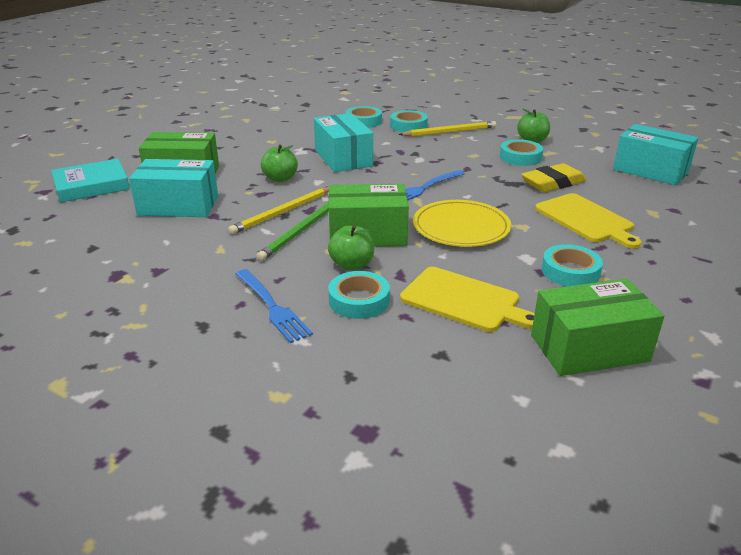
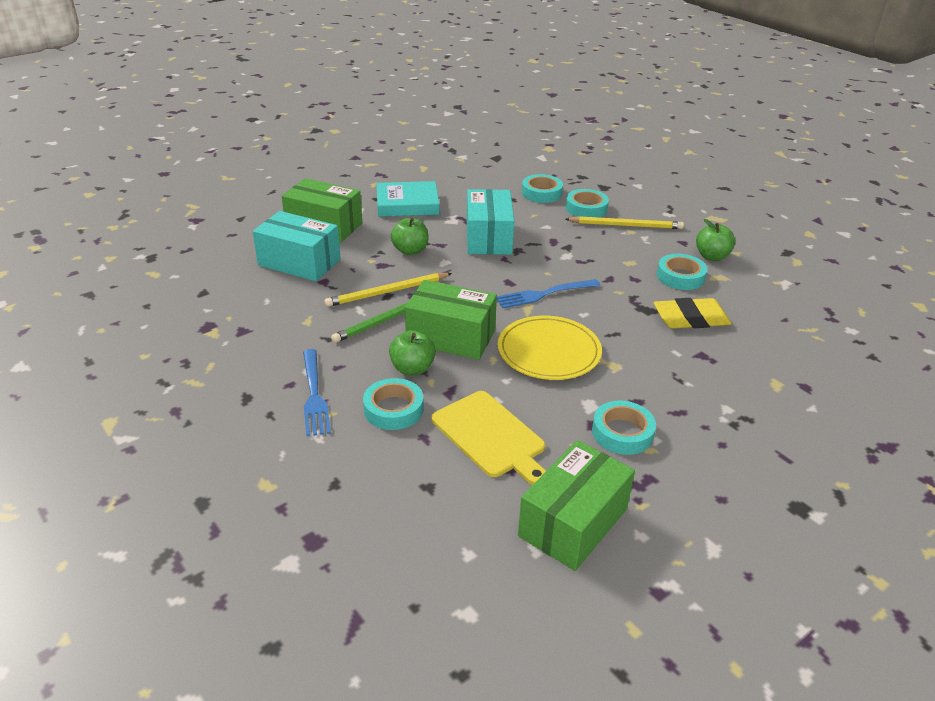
camera: 20 degrees right, 5 degrees up
turquoise book [51,159,130,203] -> turquoise book moved to [377,181,439,217]
green box [531,279,665,376] -> green box turned 60 degrees counterclockwise [518,440,635,571]
yellow cutting board [535,193,642,249] -> none
turquoise box [613,124,699,185] -> none

